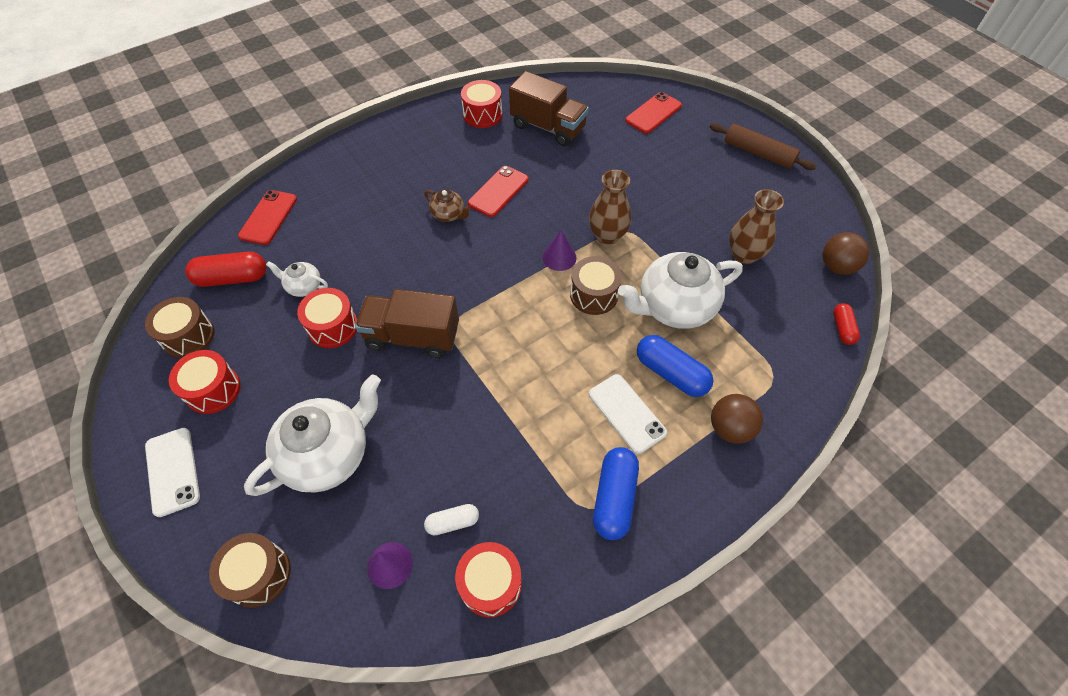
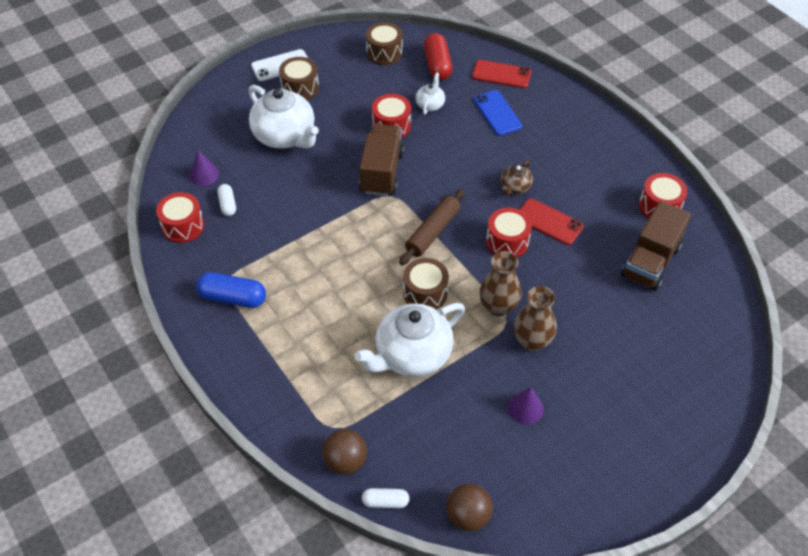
camera: 90 degrees right, 5 degrees down
red drum [169,350,241,414] -> red drum moved to [486,208,532,257]
brown drum [209,533,291,608] -> brown drum moved to [279,57,319,100]
purple cone [542,230,577,271] -> purple cone moved to [508,387,544,424]
white phone [589,374,667,454] -> none
white teapot [618,252,743,329] -> white teapot turned 105 degrees counterclockwise [354,303,465,377]
red phone [625,92,682,134] -> none
blue capsule [637,335,714,397] -> none
brown rolling pin [710,123,816,170] -> brown rolling pin moved to [399,188,465,265]
brown ball [711,394,763,443] -> brown ball moved to [322,429,367,475]
brown vase [729,189,784,264] -> brown vase moved to [513,286,557,351]
red capsule [833,303,860,345] -> white capsule [362,488,409,508]
none -> blue phone [473,90,522,136]

